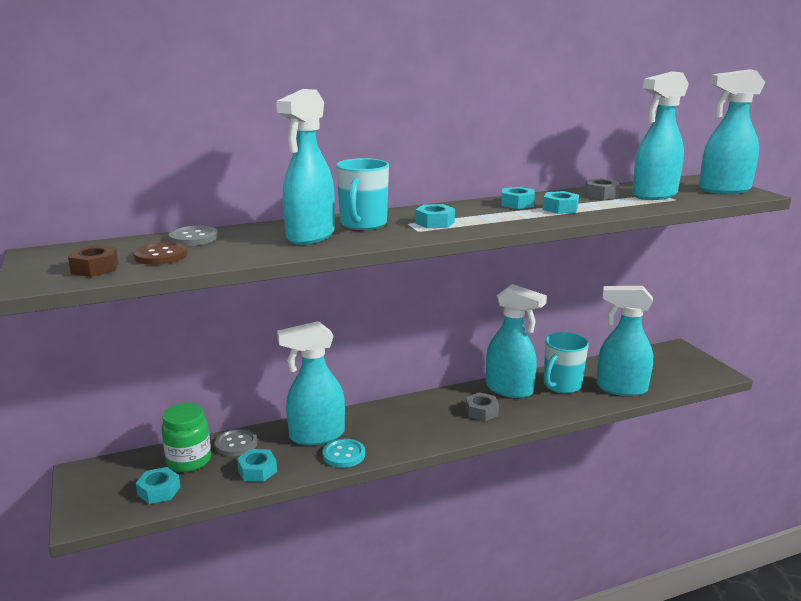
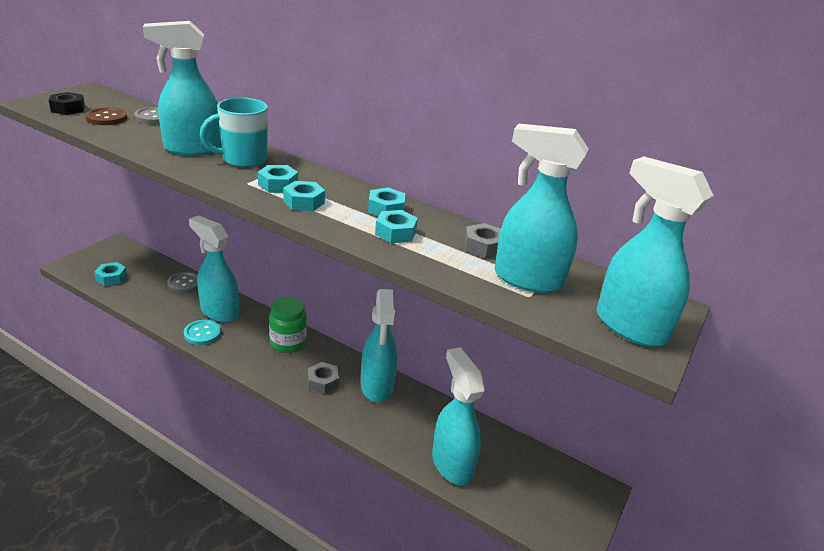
camera: 50 degrees right, 10 degrees up
brown nut [68,245,119,277] -> black nut [48,92,85,115]
green jar [161,403,211,472] -> green jar moved to [269,297,307,353]
turquoise nut [237,449,277,482] -> turquoise nut moved to [283,181,325,211]
turquoise mug [544,332,589,394] -> none

